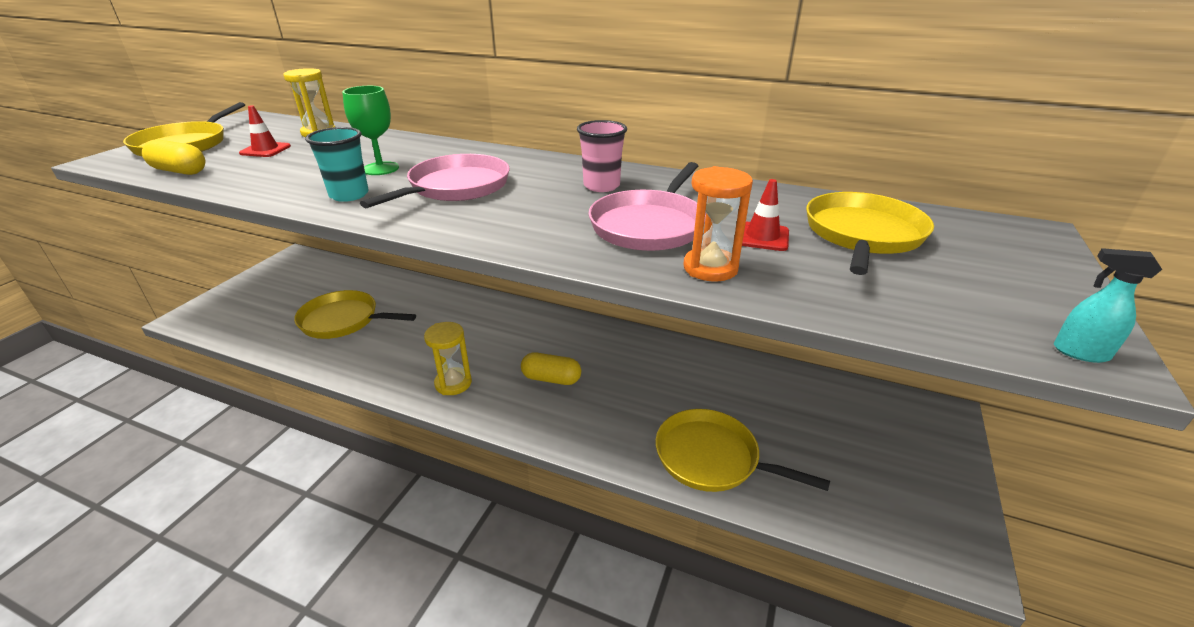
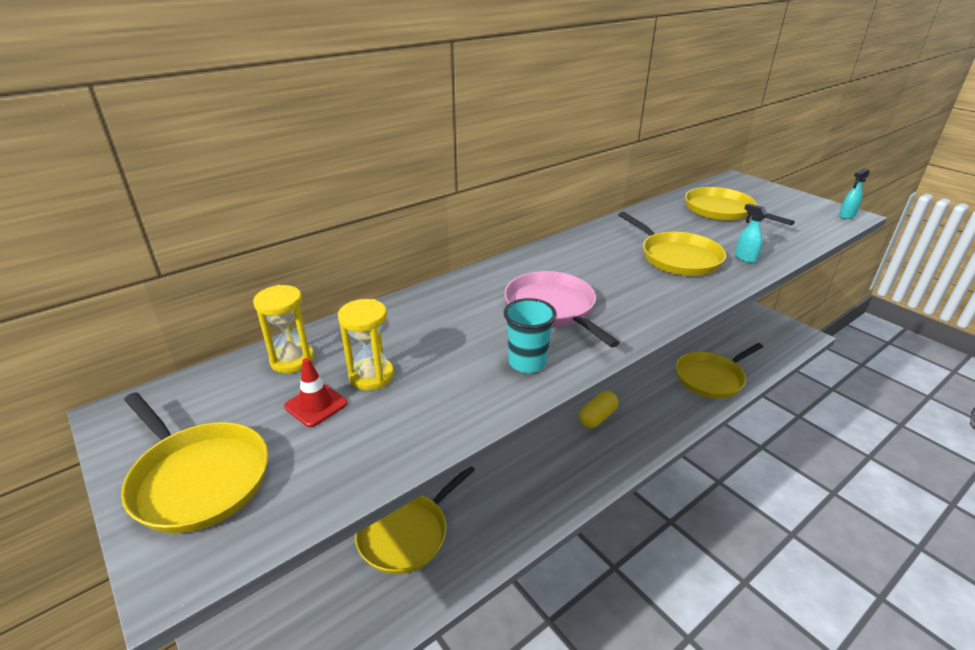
camera: 60 degrees left, 0 degrees up
yellow capsule [142,139,205,175] -> none
green goblet [342,86,399,175] -> none
yellow hourglass [424,322,472,395] -> yellow hourglass moved to [338,299,394,390]
pink cup [577,120,627,192] -> none
pink pan [589,162,706,251] -> yellow pan [618,212,726,276]
orange hourglass [683,166,753,282] -> turquoise spray bottle [735,204,767,263]
red traffic cone [742,179,789,251] -> none

